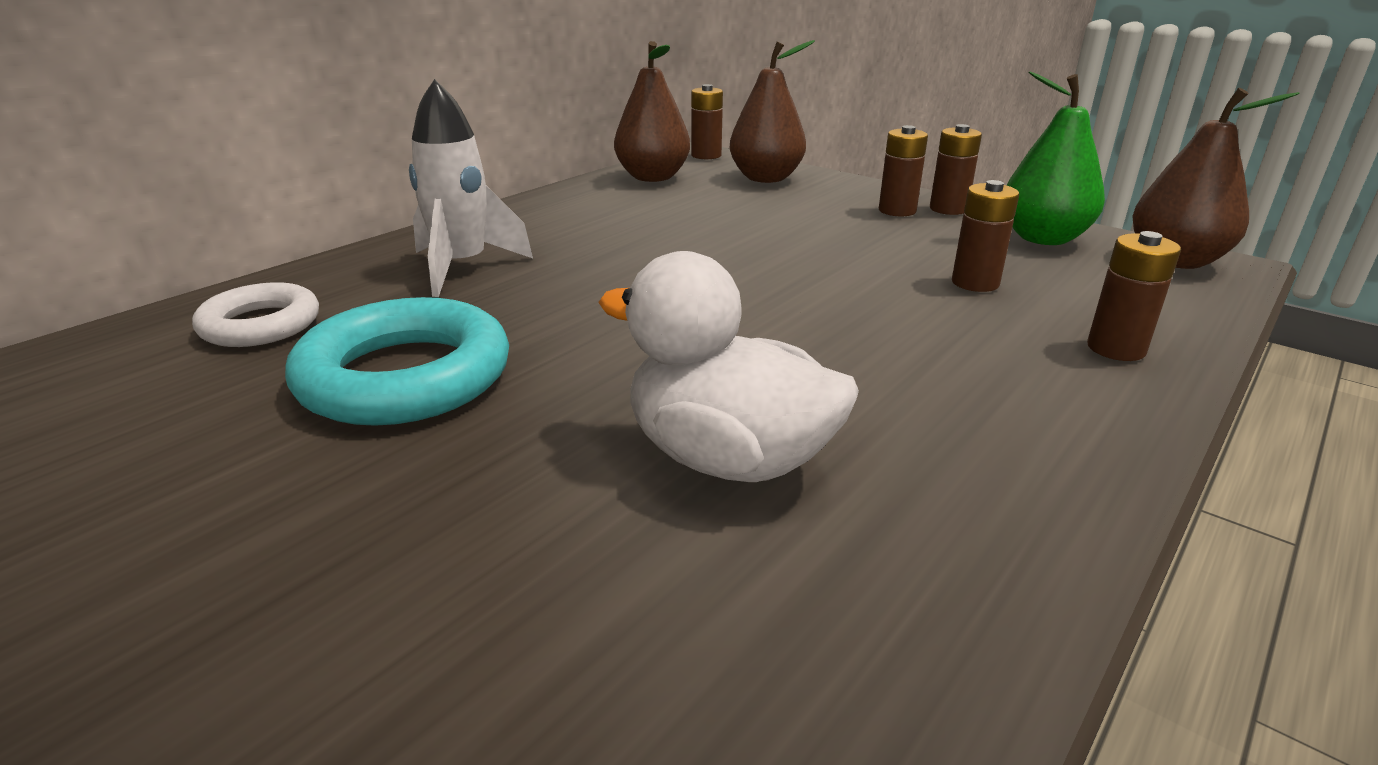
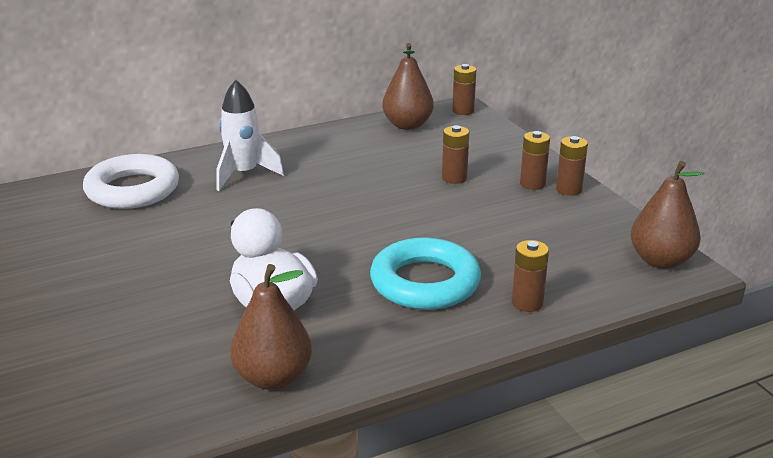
camera: 25 degrees right, 0 degrees up
white ring [192,282,319,347] -> white ring [83,154,179,209], size x1.64
turquoise ring [285,297,509,426] -> turquoise ring moved to [370,237,481,310]
brown pear [729,40,815,183] -> brown pear moved to [230,264,312,390]
brown battery [952,180,1019,292] -> brown battery moved to [442,125,469,184]
green pear [1006,71,1105,245] -> none

